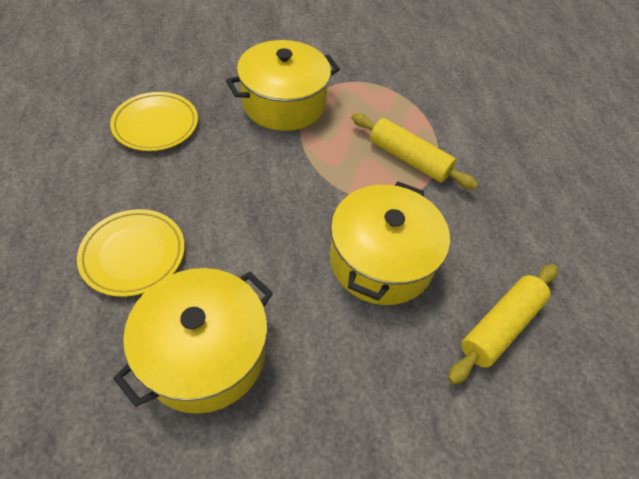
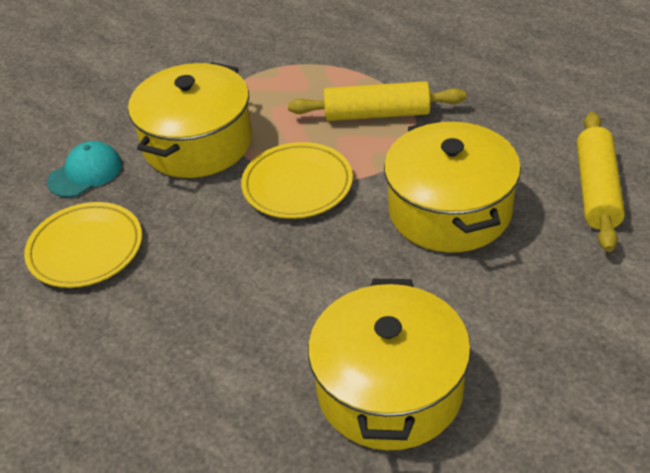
camera: 30 degrees left, 10 degrees down
yellow plate [77,209,185,297] -> yellow plate moved to [241,142,353,219]
none -> turquoise cap [47,141,122,197]

